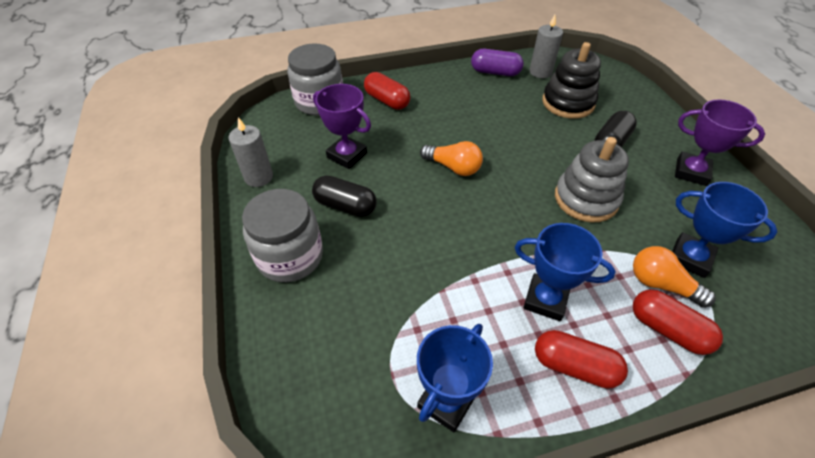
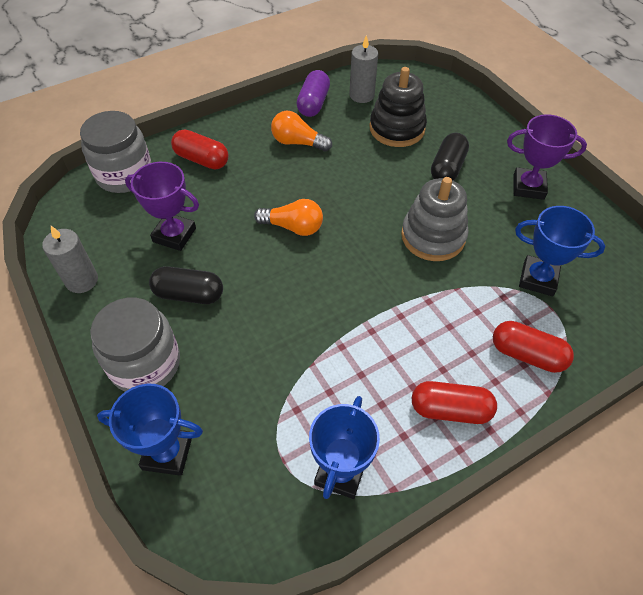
camera: 15 degrees left, 5 degrees up
purple capsule [471,49,524,76] -> purple capsule turned 75 degrees counterclockwise [297,70,330,117]
blue trophy [515,223,615,321] -> blue trophy moved to [97,384,203,476]
orange light bulb [633,246,716,308] -> orange light bulb moved to [271,111,332,151]

